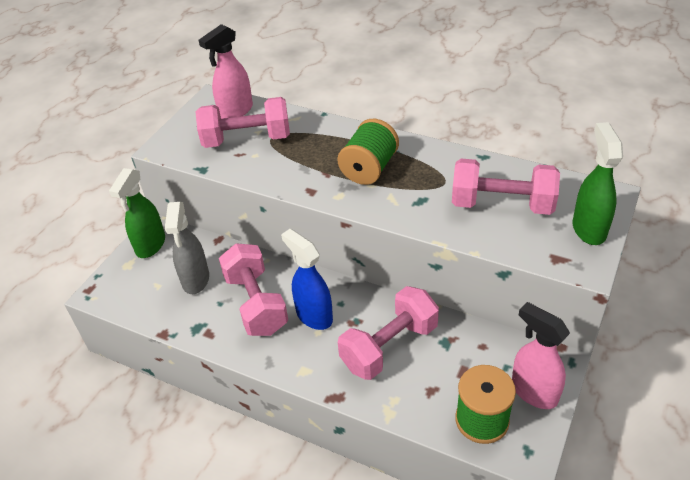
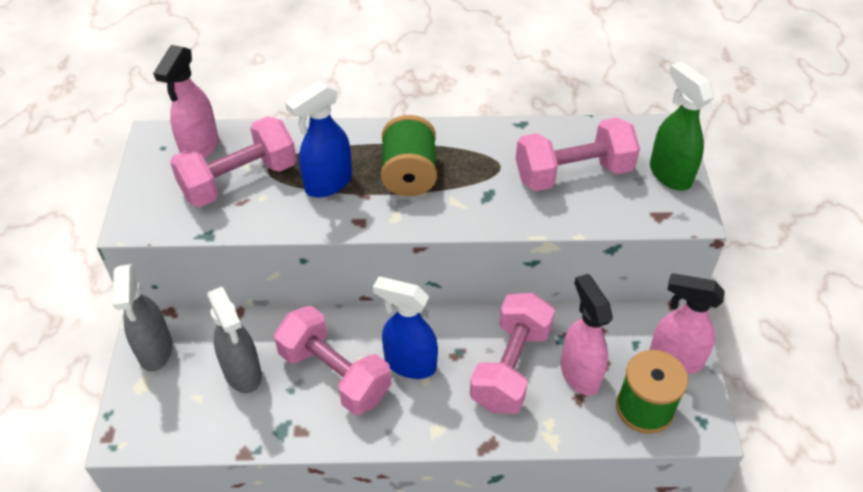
camera: 30 degrees left, 5 degrees up
green spray bottle [109,168,165,258] -> grey spray bottle [113,264,173,371]
none -> blue spray bottle [285,81,352,198]
none -> pink spray bottle [560,274,613,396]

